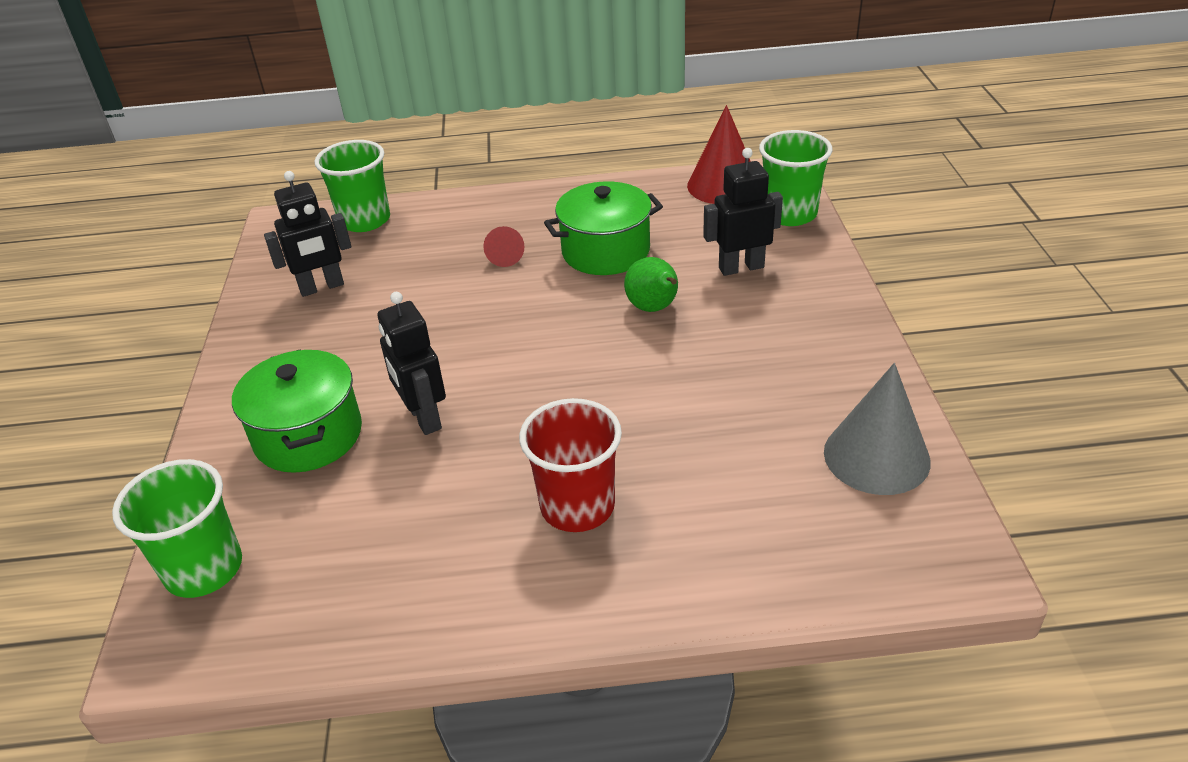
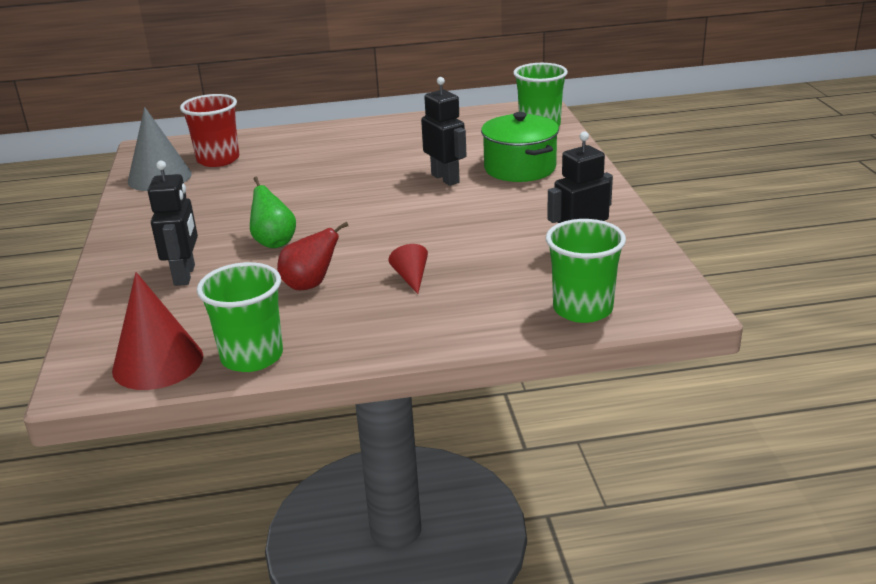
camera: 175 degrees right, 10 degrees down
red cup [519,398,622,532] -> red cup moved to [180,94,239,167]
green pot [544,181,663,275] -> red pear [277,222,348,290]
black robot [703,148,783,276] -> black robot turned 75 degrees counterclockwise [148,161,198,286]
green cup [759,130,833,226] -> green cup moved to [197,262,283,372]

